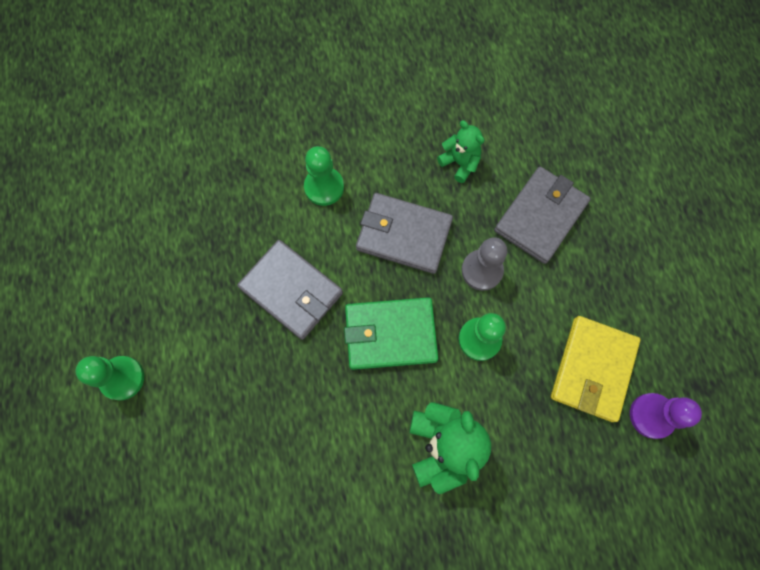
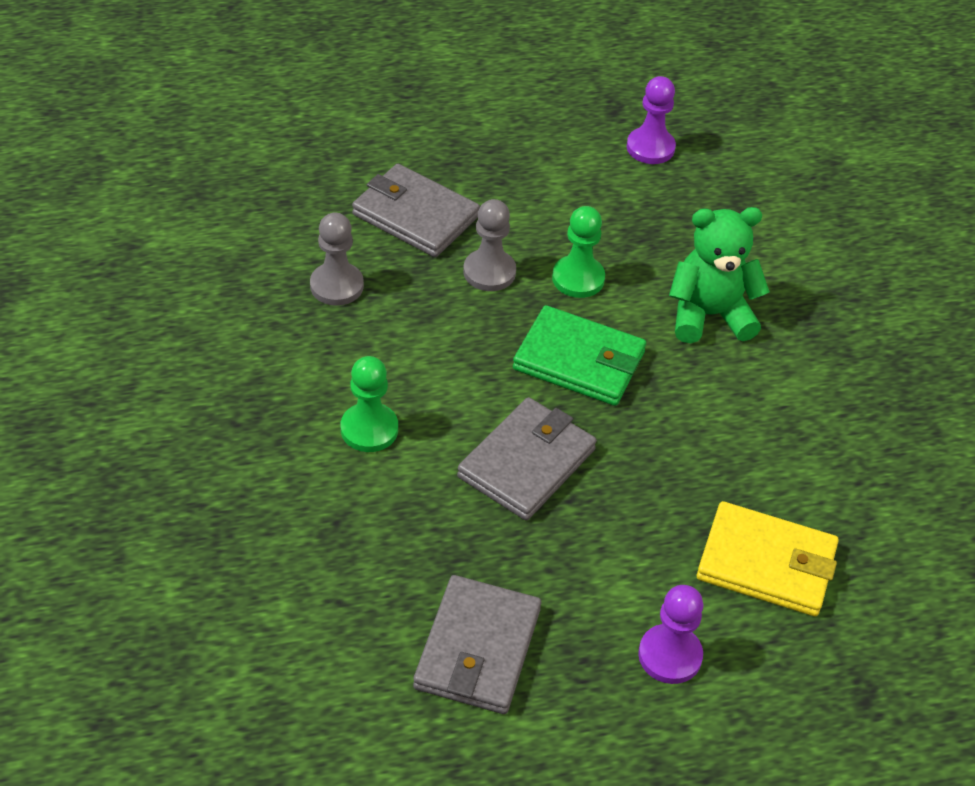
camera: 95 degrees left, 25 degrees down
green pawn [75,356,144,400] -> purple pawn [638,585,703,684]
green wallet [344,297,438,370] -> green wallet turned 60 degrees counterclockwise [513,305,646,406]
grey wallet [356,193,453,274] -> grey wallet moved to [413,575,541,714]
green teddy bear [437,120,484,183] -> grey pawn [310,212,364,306]
yellow wallet [551,316,640,422] -> yellow wallet moved to [697,501,839,616]

